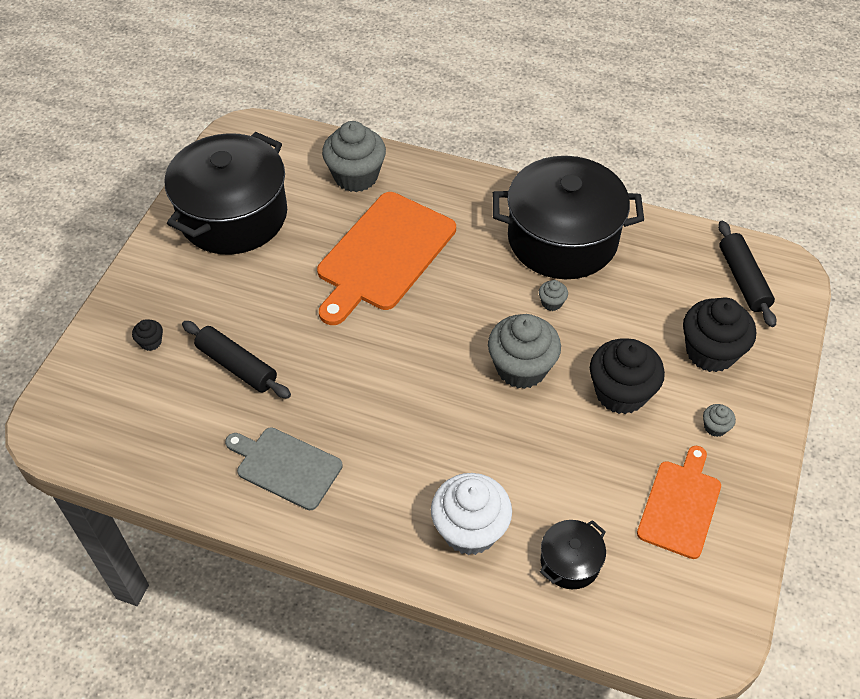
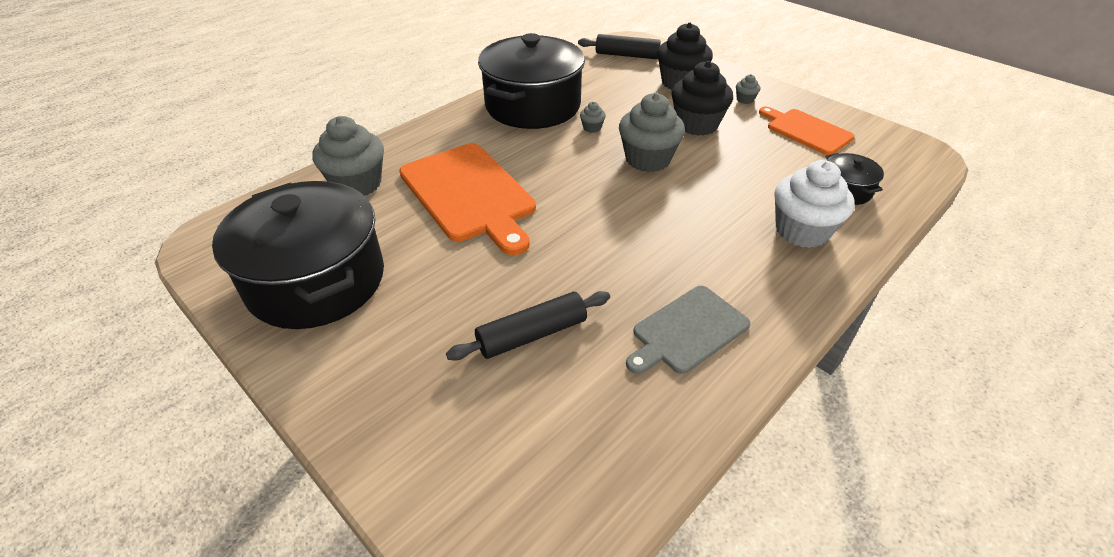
camera: 65 degrees left, 10 degrees down
black cupcake [132,320,163,351] -> none

